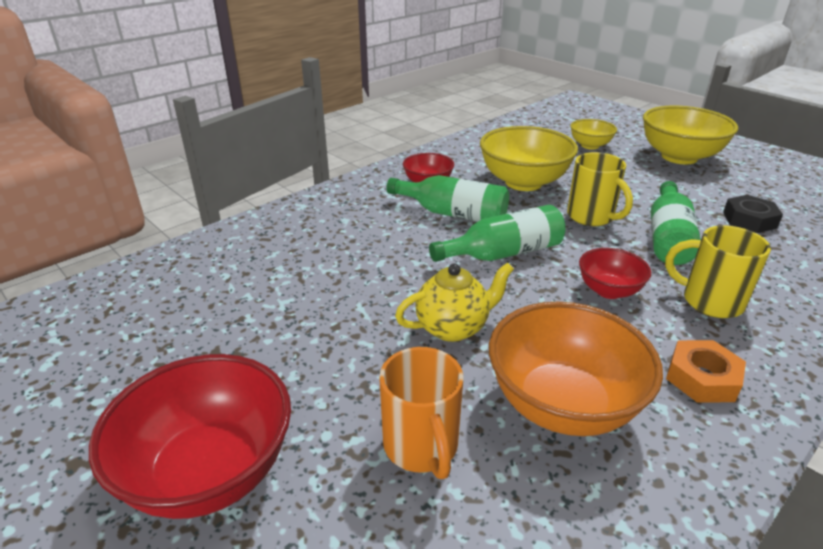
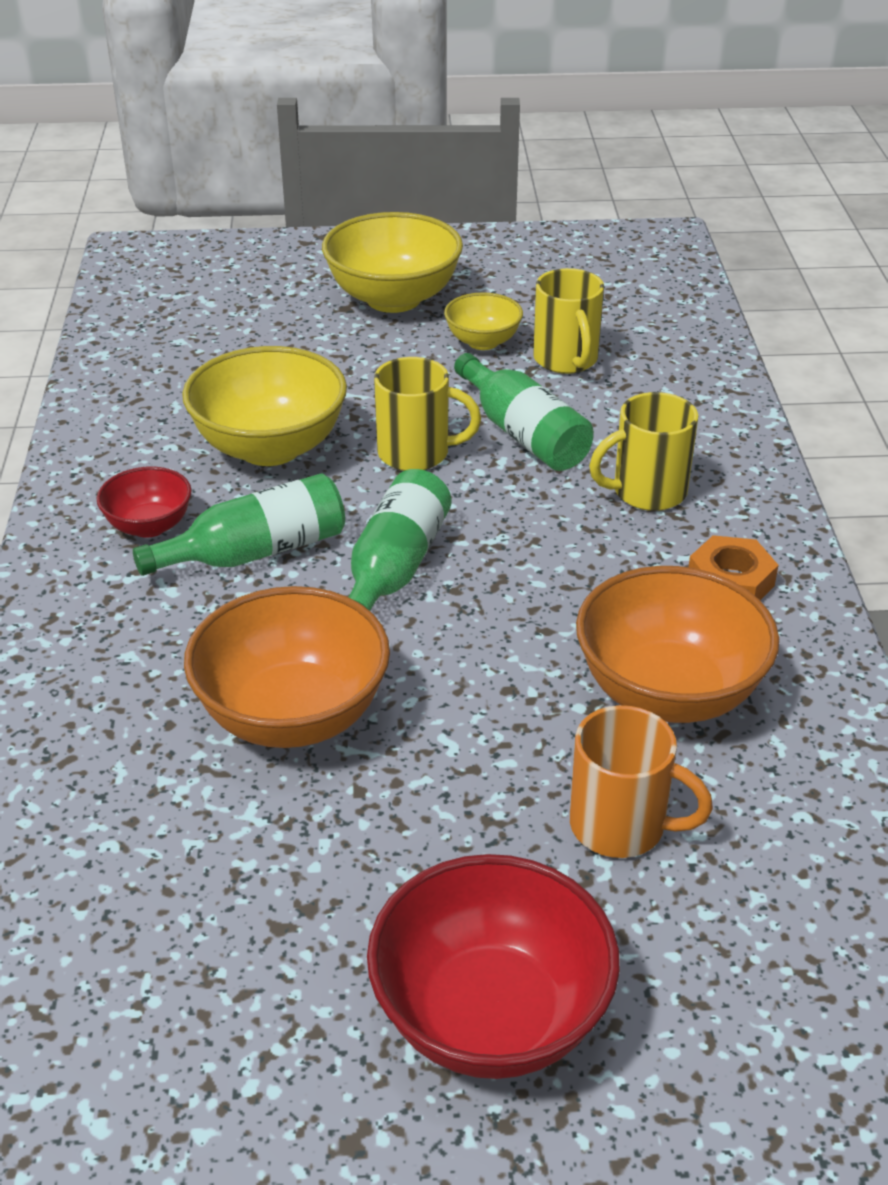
camera: 50 degrees left, 5 degrees up
yellow teapot [395,263,514,342] -> none
yellow bowl [570,119,617,150] -> yellow bowl moved to [444,292,523,350]
red bowl [579,248,651,299] -> none
black nut [723,195,783,233] -> yellow mug [533,268,604,374]
none -> orange bowl [184,586,390,748]

